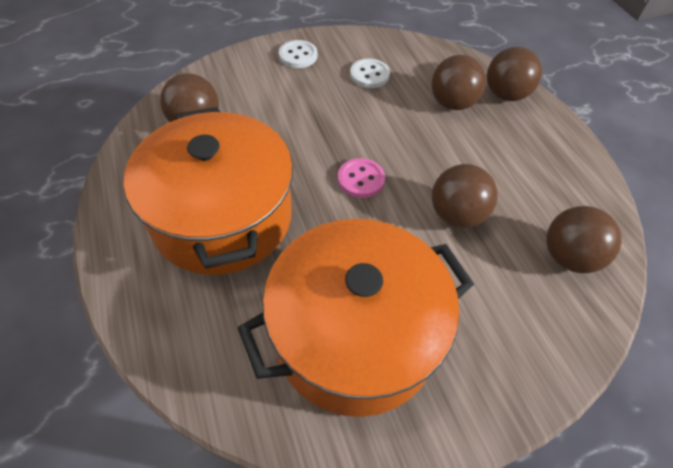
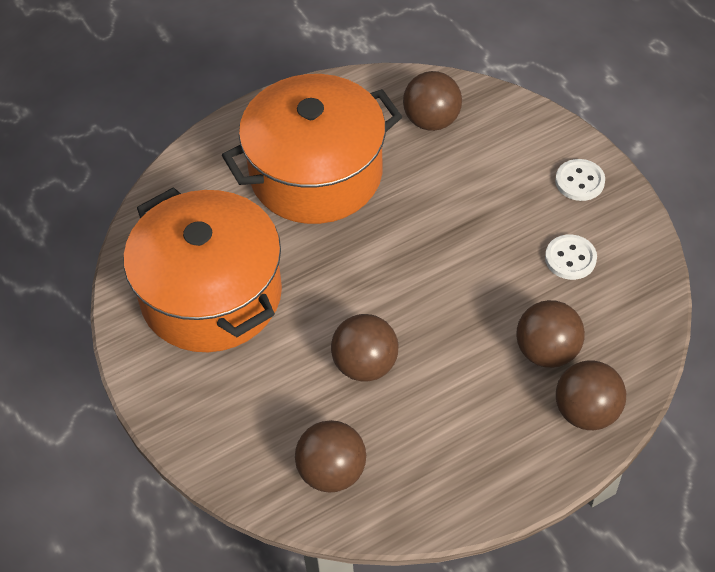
camera: 85 degrees right, 0 degrees up
pink button [338,158,385,198] -> none

